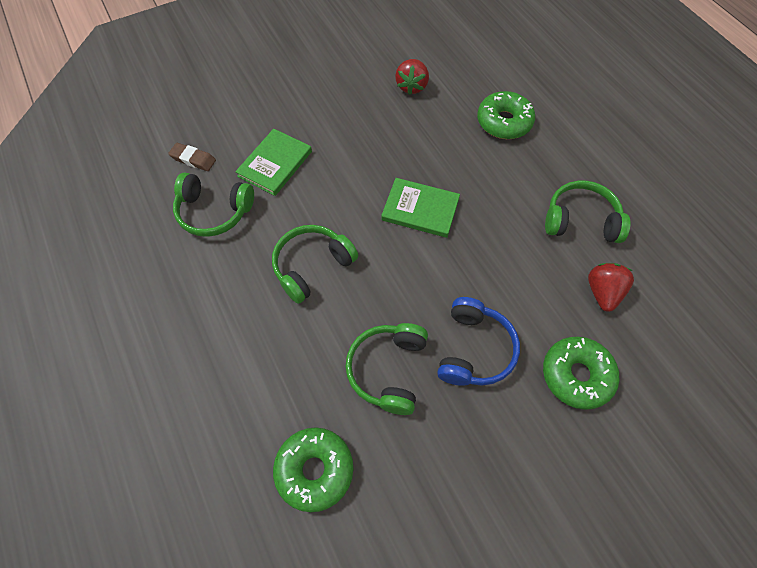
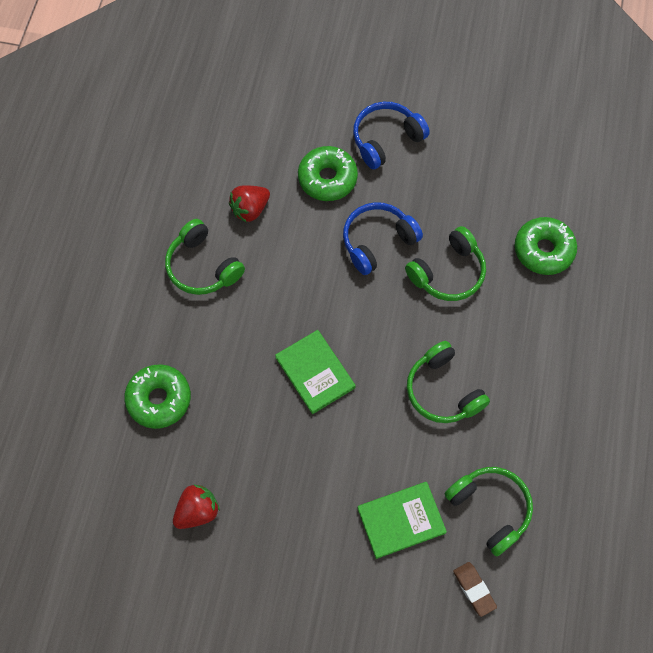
camera: 140 degrees left, 5 degrees up
green headphones [272,225,358,304] -> green headphones turned 60 degrees clockwise [407,341,490,423]
none -> blue headphones [353,102,430,169]

